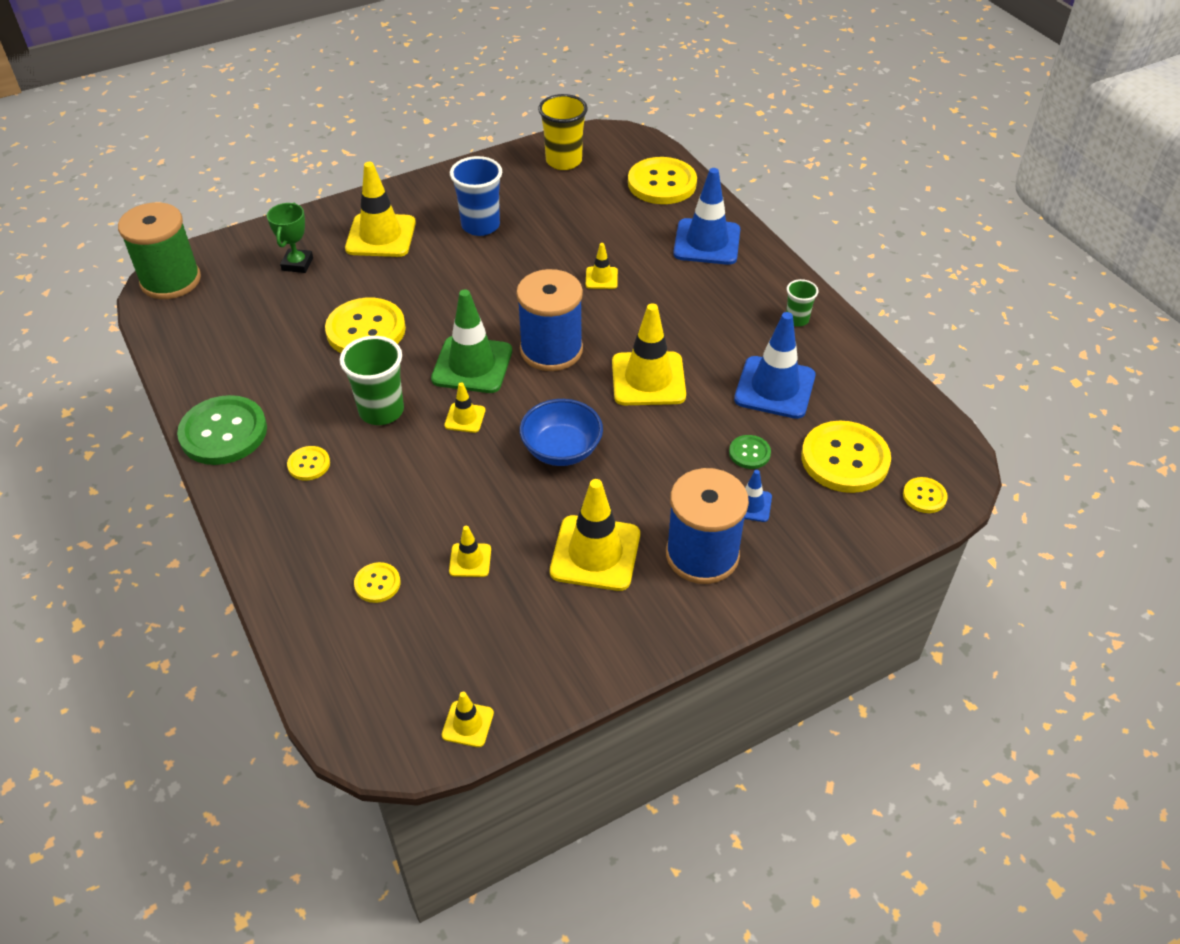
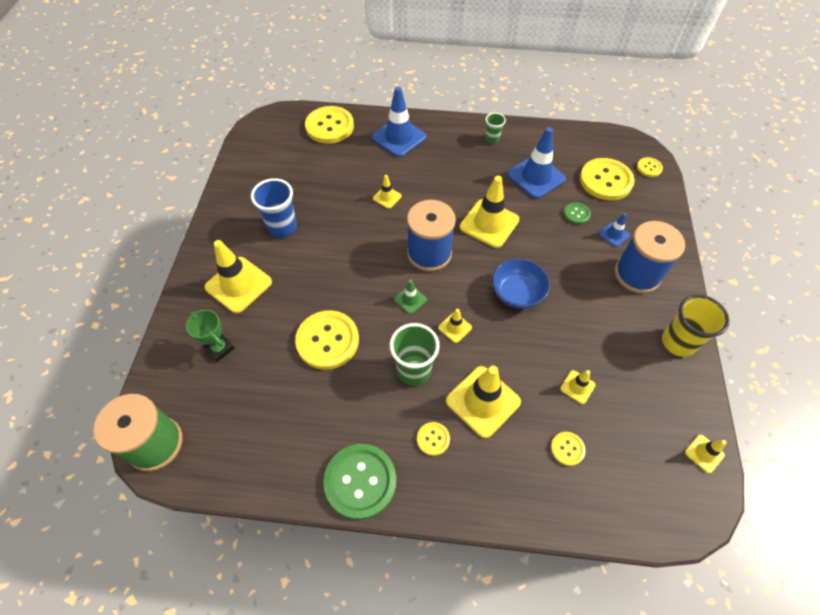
camera: 55 degrees left, 10 degrees up
green traffic cone [431,289,512,393] -> green traffic cone [394,280,427,314], size x0.49
yellow cup [538,94,588,170] -> yellow cup moved to [662,295,730,357]
yellow traffic cone [550,479,640,591] -> yellow traffic cone moved to [446,366,521,438]

